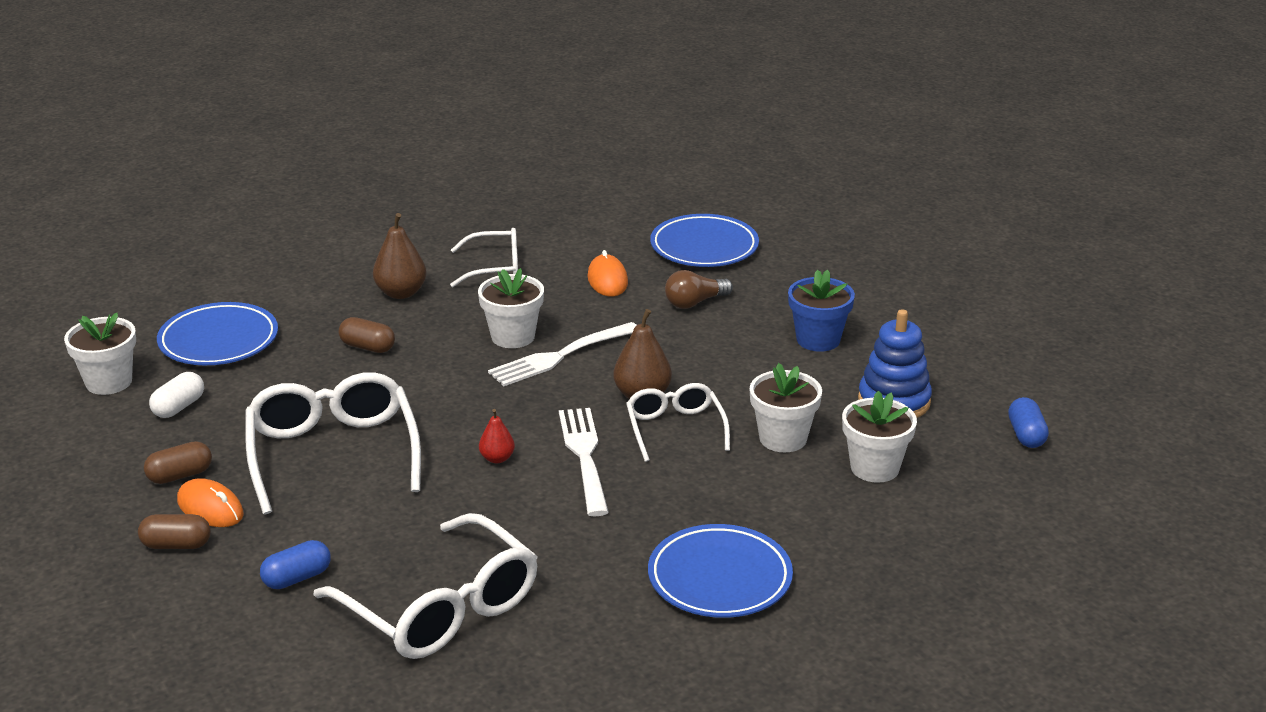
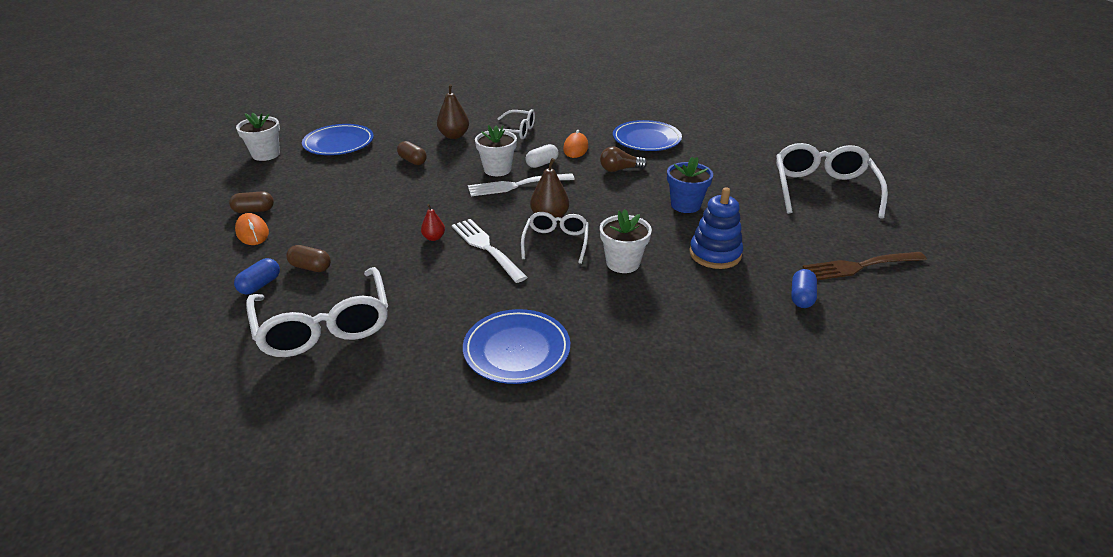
camera: 20 degrees right, 5 degrees up
brown capsule [138,514,211,549] -> brown capsule moved to [286,245,331,272]
white capsule [149,372,204,418] -> white capsule moved to [526,144,559,168]
white glasses [245,372,421,515] -> white glasses moved to [776,143,888,219]
blue capsule [260,540,331,589] -> blue capsule turned 45 degrees counterclockwise [234,258,280,295]
white fork [559,408,609,516] -> white fork turned 45 degrees counterclockwise [452,219,528,283]
white flower pot [842,391,917,483] -> none
none -> brown fork [803,252,927,280]

